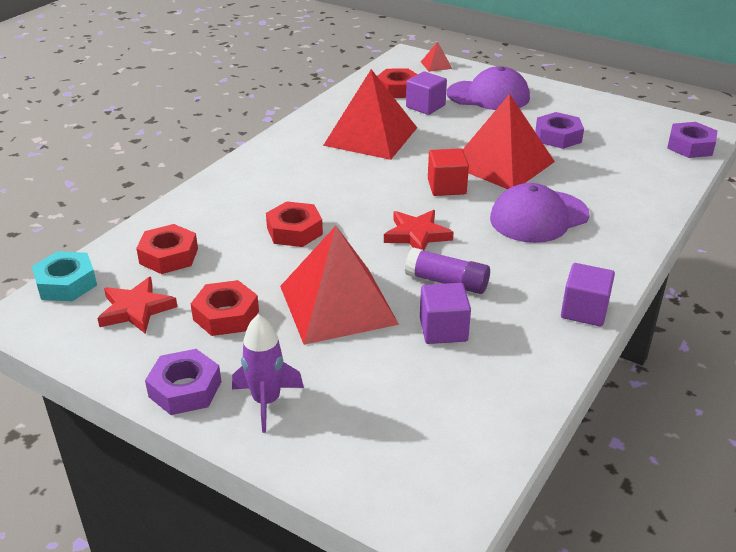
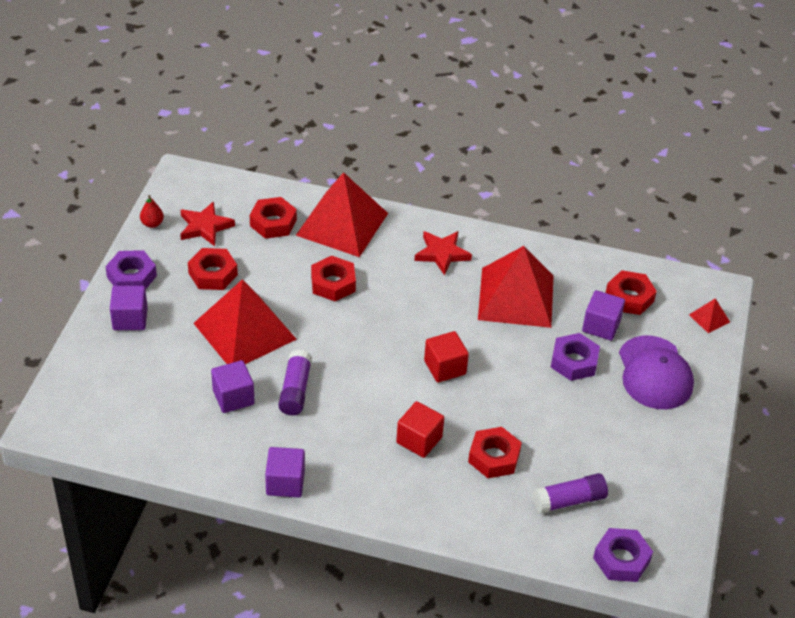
camera: 70 degrees right, 10 degrees up
turquoise nut [32,251,97,301] -> none
purple rocket [232,314,304,433] -> purple cube [110,286,148,330]
red star [384,210,454,251] -> red star moved to [414,231,472,276]
red pyramid [463,94,555,189] -> red pyramid moved to [296,172,388,257]
purple cap [490,183,590,243] -> red cube [396,401,444,458]
purple nut [535,112,584,149] -> purple nut moved to [551,333,600,381]
none -> red pear [140,195,164,228]
none -> red nut [468,427,522,478]
none -> purple glue stick [533,473,608,514]

